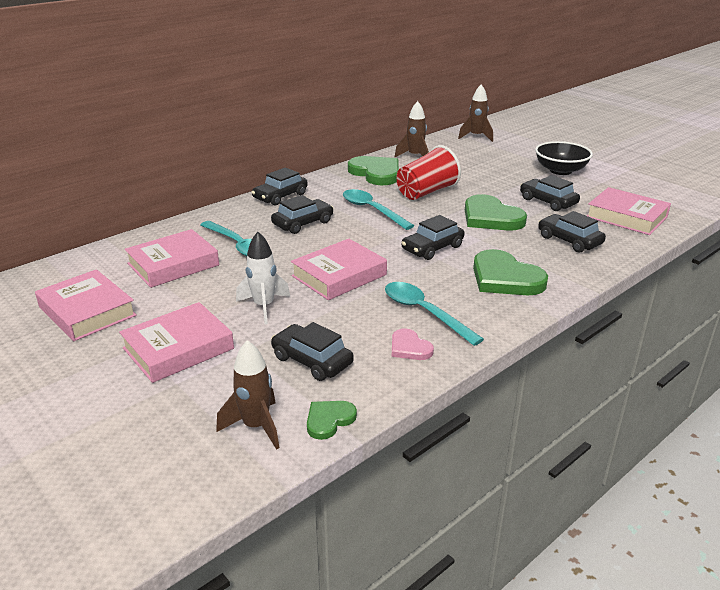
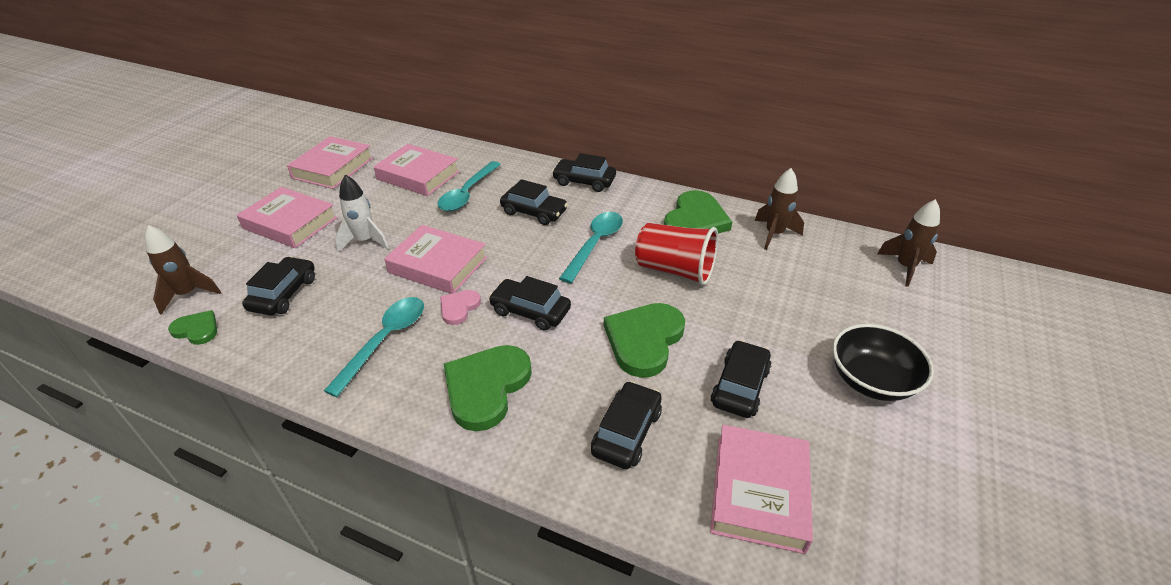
camera: 65 degrees right, 10 degrees up
pink heart [392,328,434,360] -> pink heart moved to [440,290,481,325]

